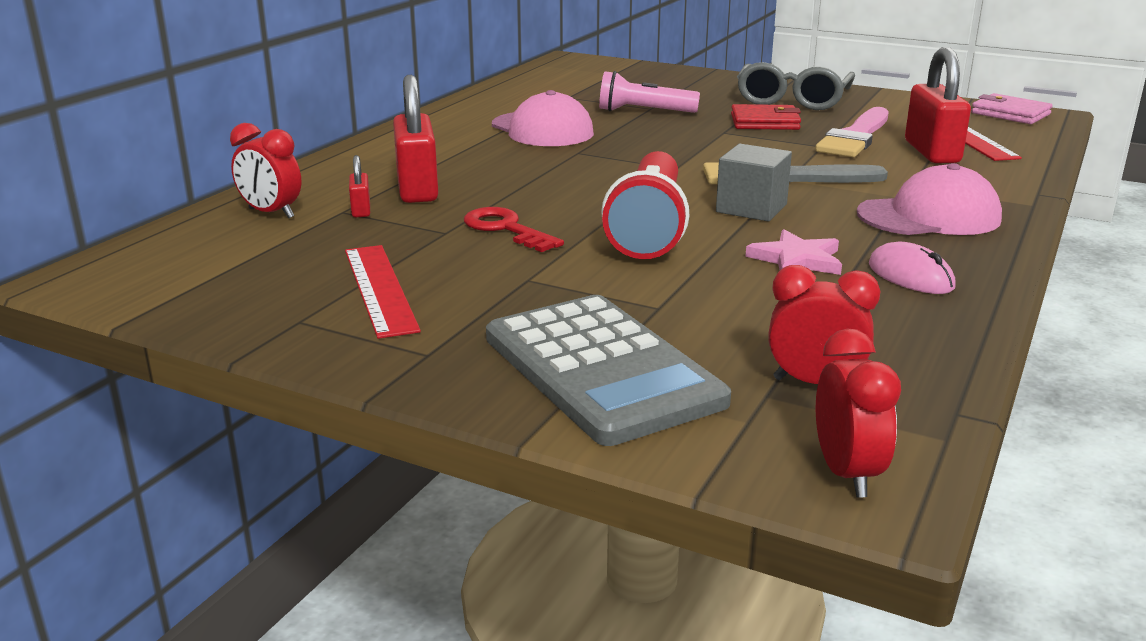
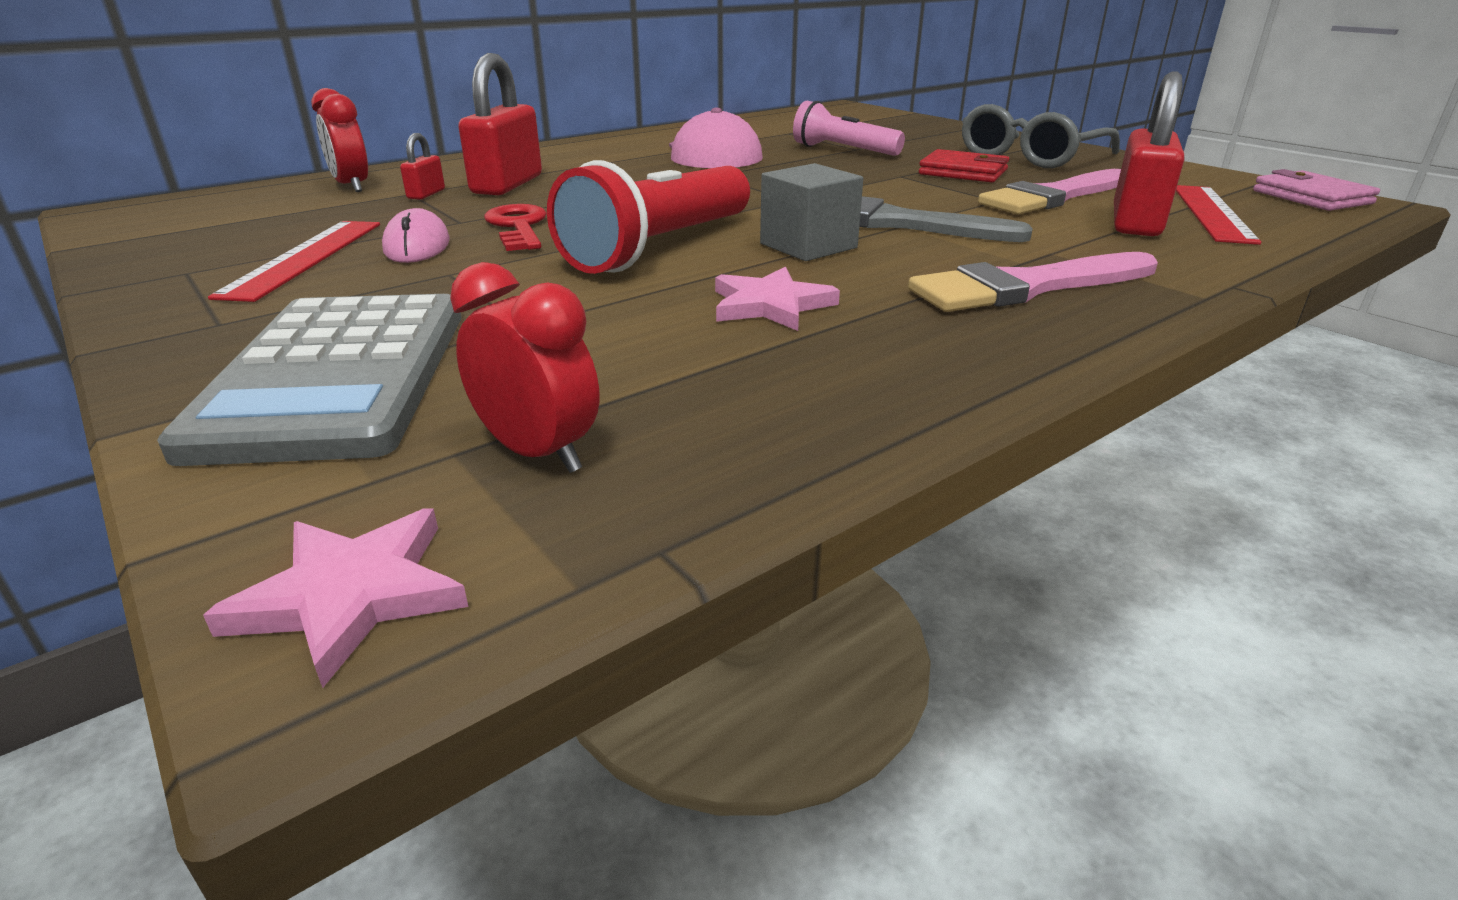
camera: 25 degrees right, 5 degrees up
red clock [816,329,901,498] -> pink star [203,508,469,688]
pink cap [857,163,1002,235] -> pink brush [908,252,1158,312]
pink mouse [869,242,956,294] -> pink mouse moved to [382,208,450,263]

